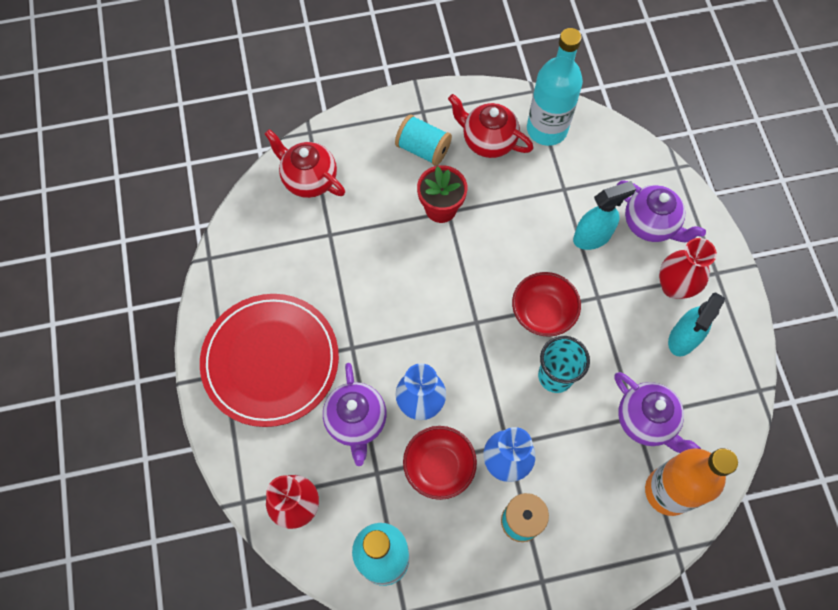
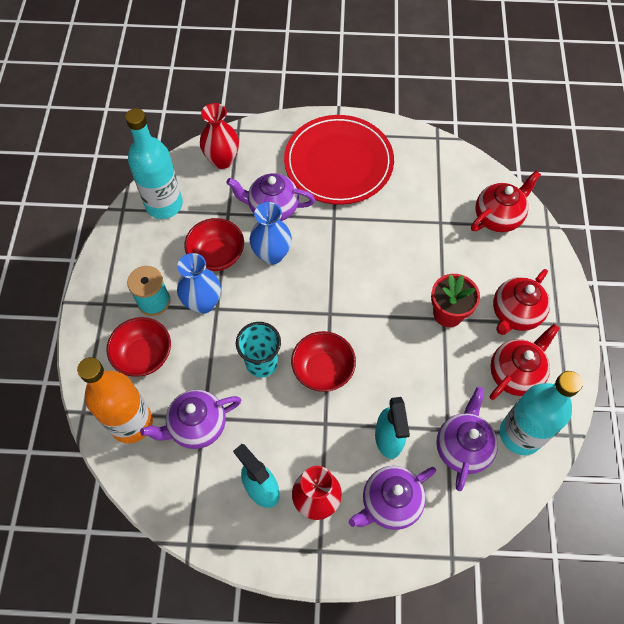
camera: 105 degrees right, 5 degrees down
turquoise spool [395,114,452,166] -> red teapot [493,269,550,335]
none -> red bowl [106,317,171,377]
none -> purple teapot [436,387,498,491]

